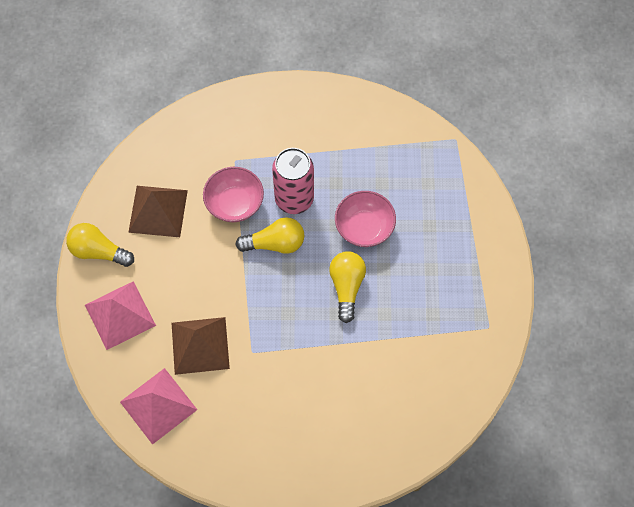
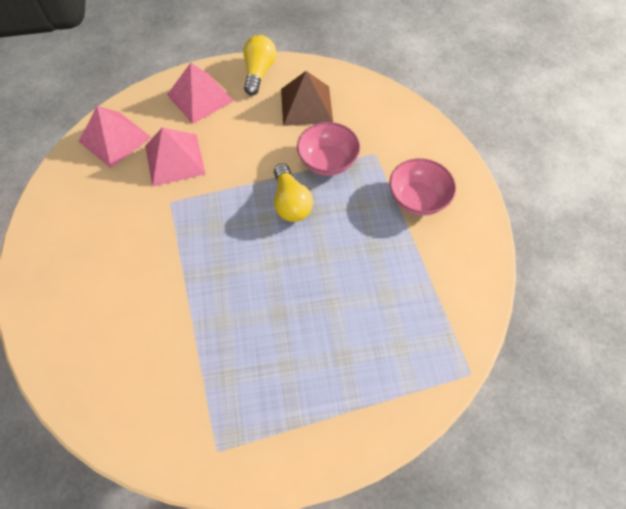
camera: 80 degrees right, 5 degrees down
brown pyramid [172,317,230,375] -> pink pyramid [145,127,206,187]
pink can [272,148,314,214] -> none
yellow light bulb [329,251,366,323] -> none
pink bowl [335,191,396,247] -> pink bowl moved to [389,158,456,216]

